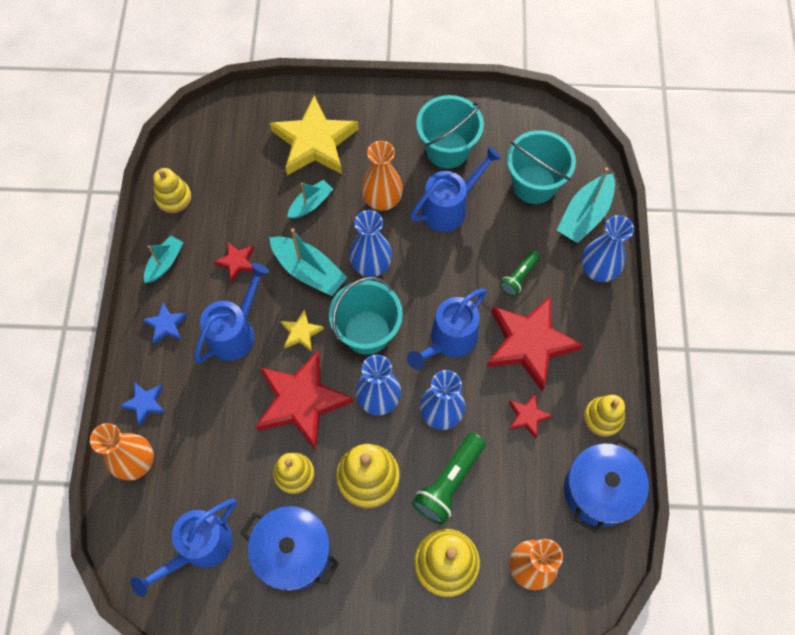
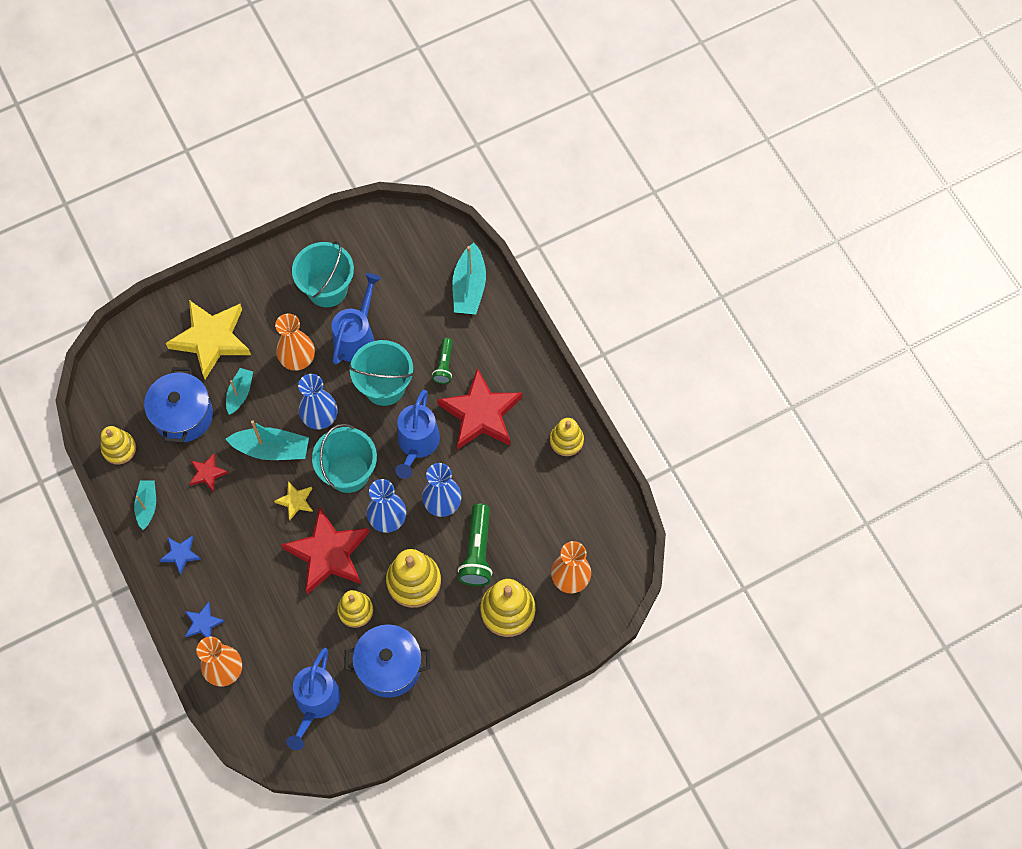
camera: 30 degrees left, 0 degrees up
blue watering can [194,263,269,363] -> none
turquoise bucket [507,130,576,204] -> turquoise bucket moved to [349,340,414,406]
red star [509,393,553,439] -> none
blue pot [564,437,649,533] -> blue pot moved to [144,367,213,443]
blue vase [581,215,634,282] -> none

